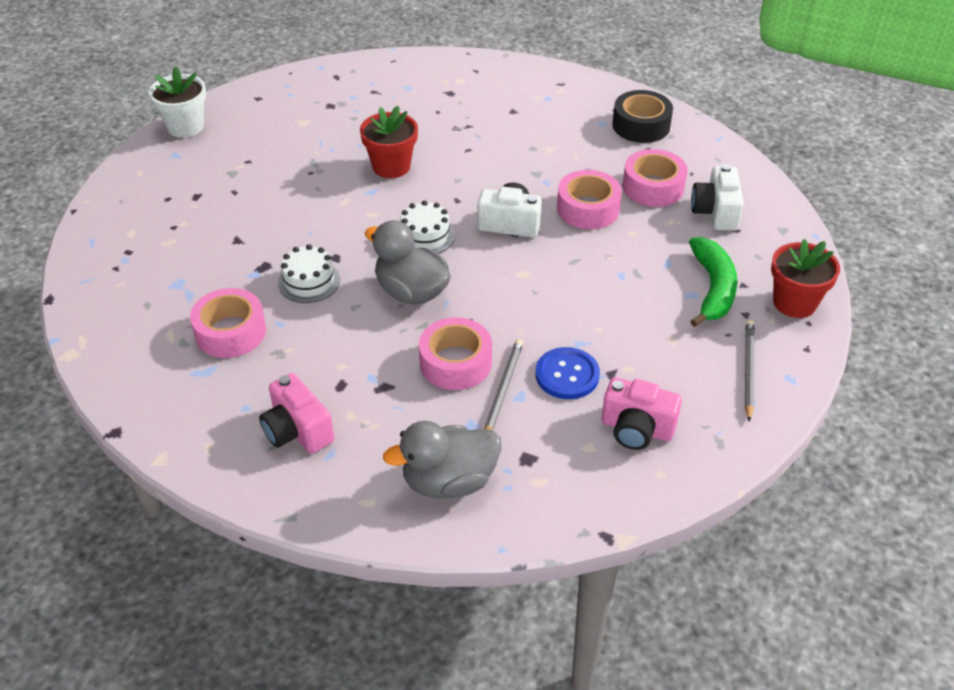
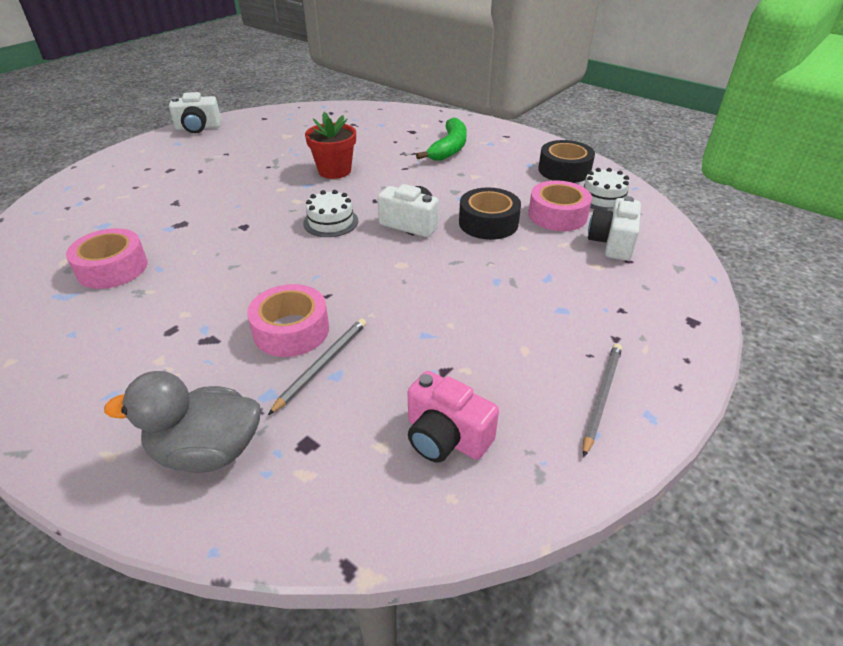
camera: 15 degrees right, 5 degrees down
white flower pot [149,66,206,138] -> white camera [169,92,221,133]
pink camera [259,373,334,454] -> none
white cake [278,244,340,303] -> white cake moved to [584,168,630,212]
grey duck [365,220,451,305] -> none
blue button [536,347,600,399] -> none
pink tape [557,170,622,229] -> black tape [459,187,521,240]
green banana [689,237,737,327] -> green banana moved to [416,117,467,161]
red flower pot [771,239,840,318] -> none

